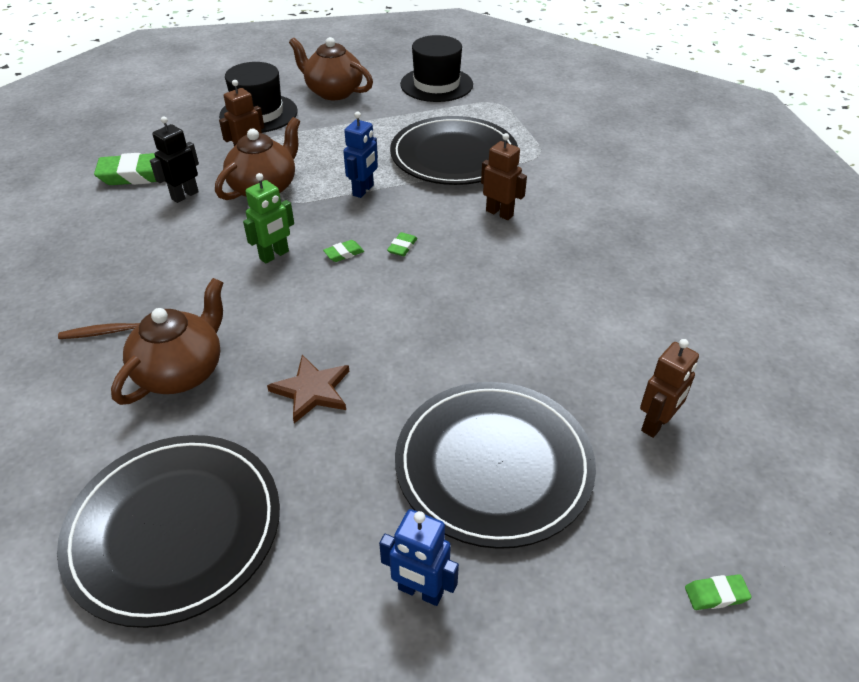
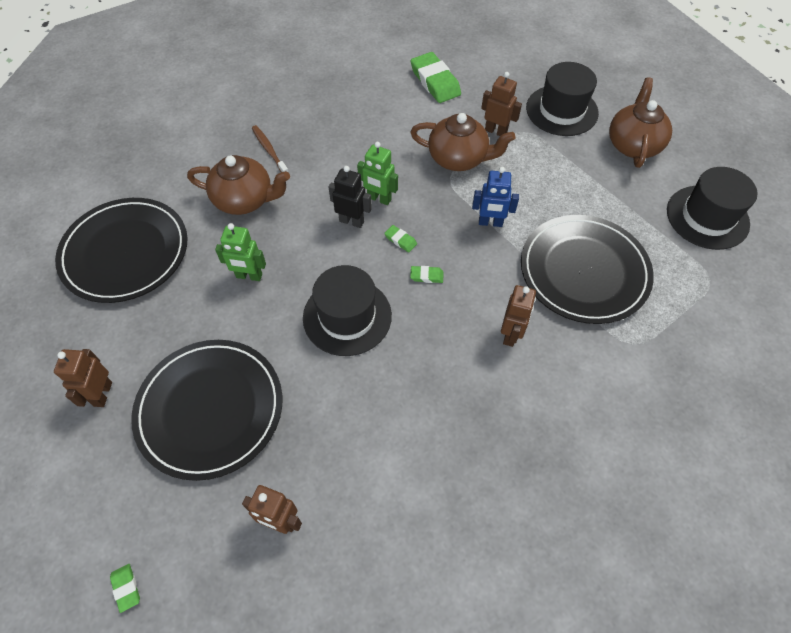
camera: 70 degrees right, 15 degrees up
black robot [150,117,199,203] -> black robot moved to [329,166,372,228]
brown star [267,355,349,424] -> green robot [215,223,266,281]
blue robot [379,509,459,606] -> brown robot [54,349,112,407]
none -> black hat [303,265,392,356]

